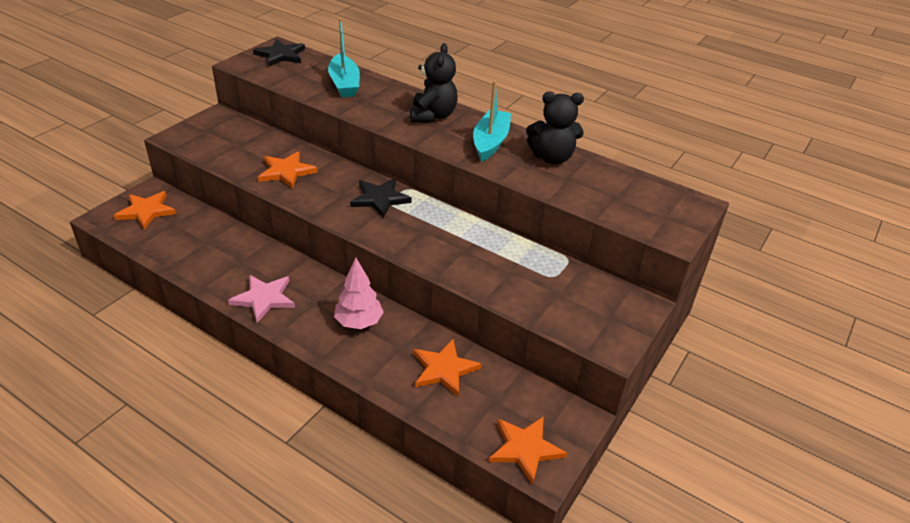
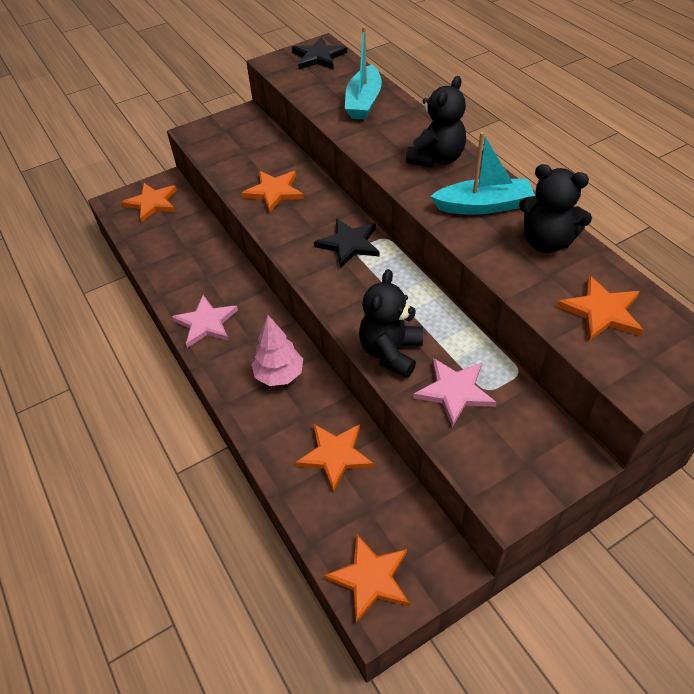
camera: 30 degrees right, 10 degrees up
turquoise boat [473,81,511,162] -> turquoise boat turned 45 degrees clockwise [430,132,535,215]
none -> black teddy bear [359,269,423,378]
none -> pink star [413,358,496,427]
none -> orange star [557,275,643,341]

